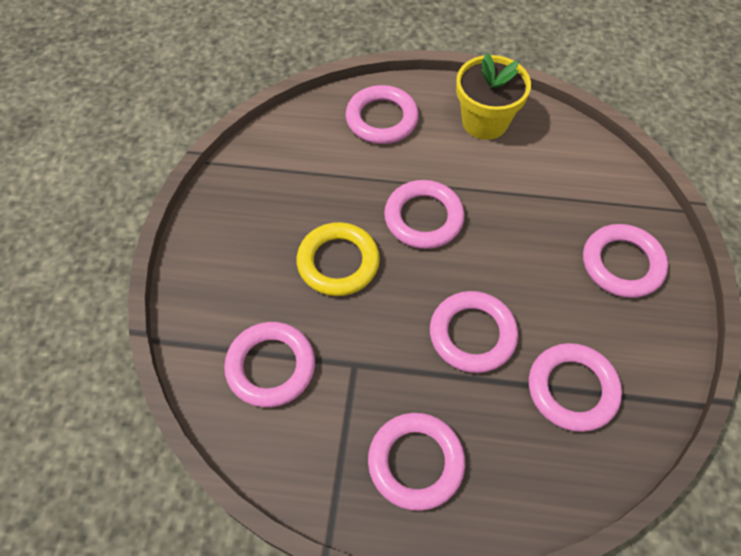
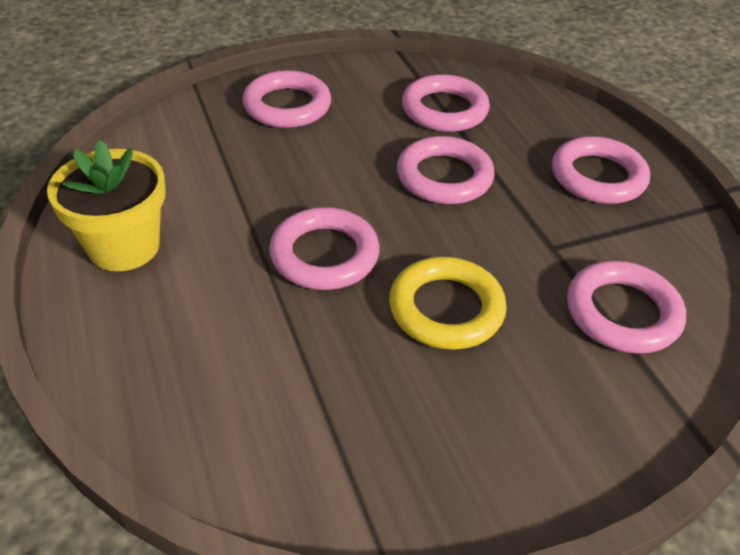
camera: 120 degrees left, 15 degrees down
pink ring [346,85,419,144] -> none

